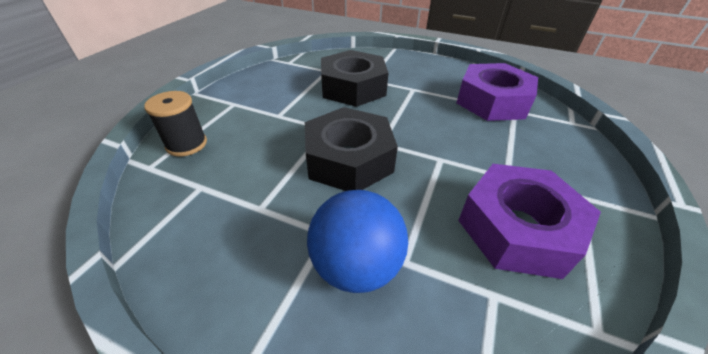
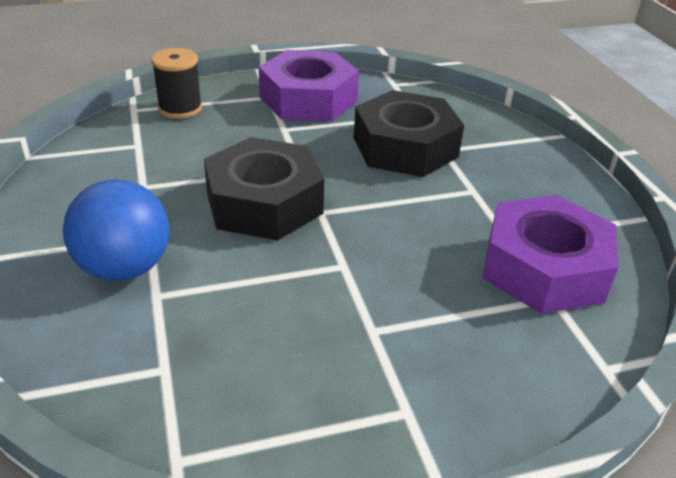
camera: 50 degrees right, 5 degrees down
purple nut [458,164,601,279] -> purple nut moved to [259,50,359,121]

